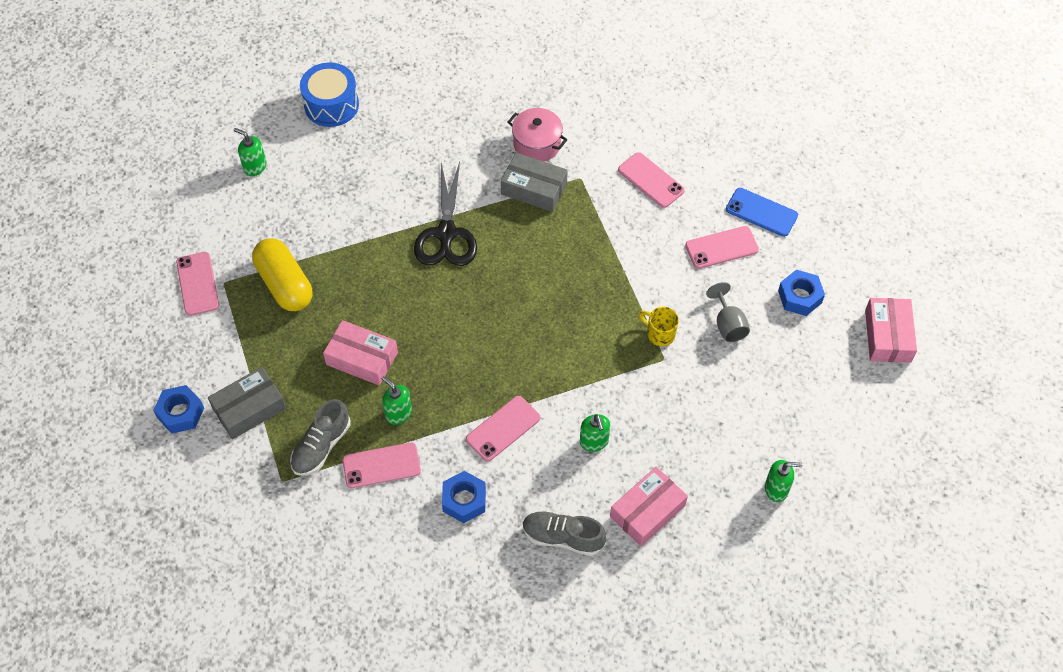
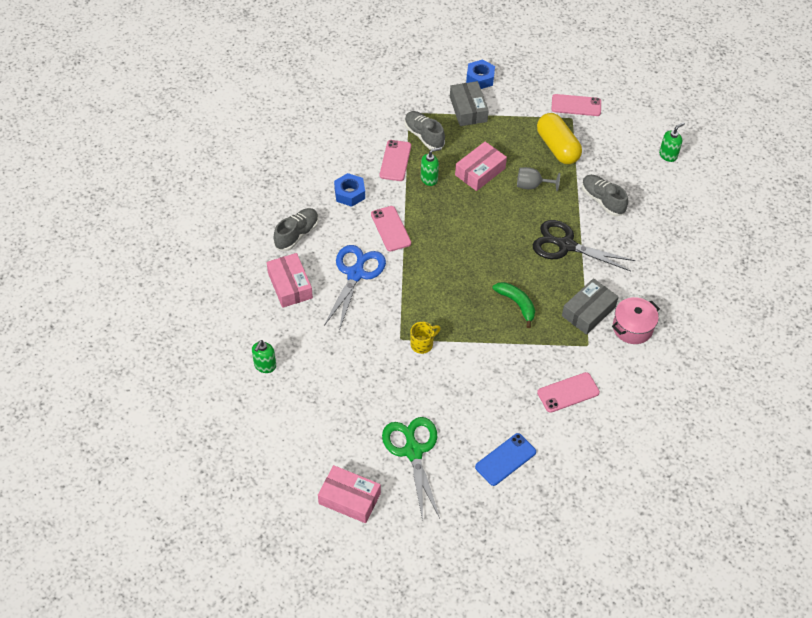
camera: 110 degrees right, 5 degrees down
yellow capsule [252,238,312,311] -> yellow capsule turned 75 degrees clockwise [537,113,582,164]
blue drum [300,62,359,127] -> none
green soap dispenser [580,414,610,452] -> blue scissors [324,245,386,331]
pink phone [685,226,759,269] -> none
grey goblet [706,282,750,342] -> grey goblet moved to [517,167,560,191]
blue nut [778,270,825,316] -> green scissors [382,417,440,521]
none -> green banana [492,282,535,328]
none -> grey shoe [582,175,628,216]

